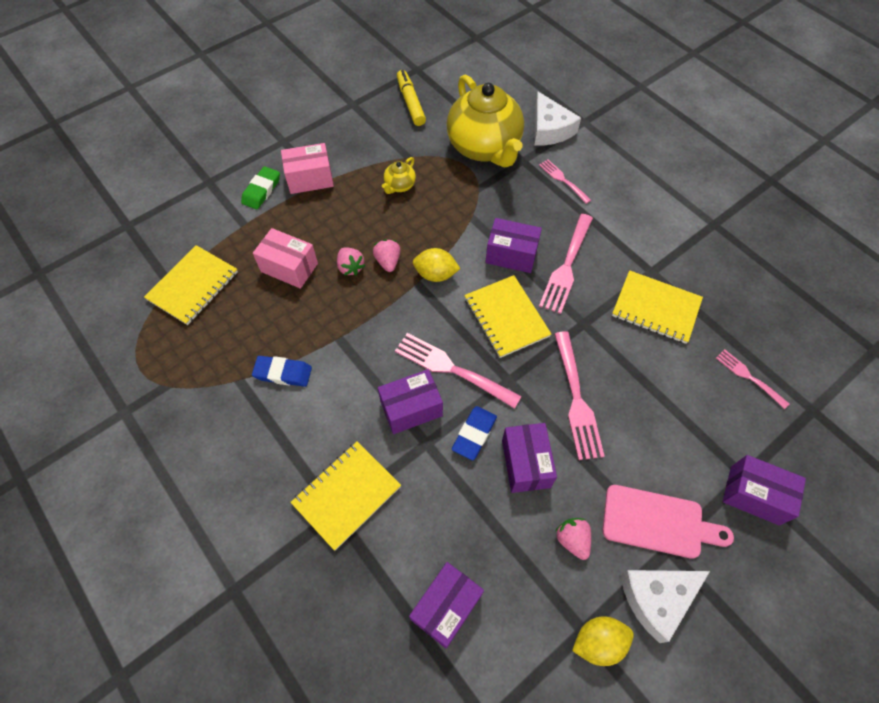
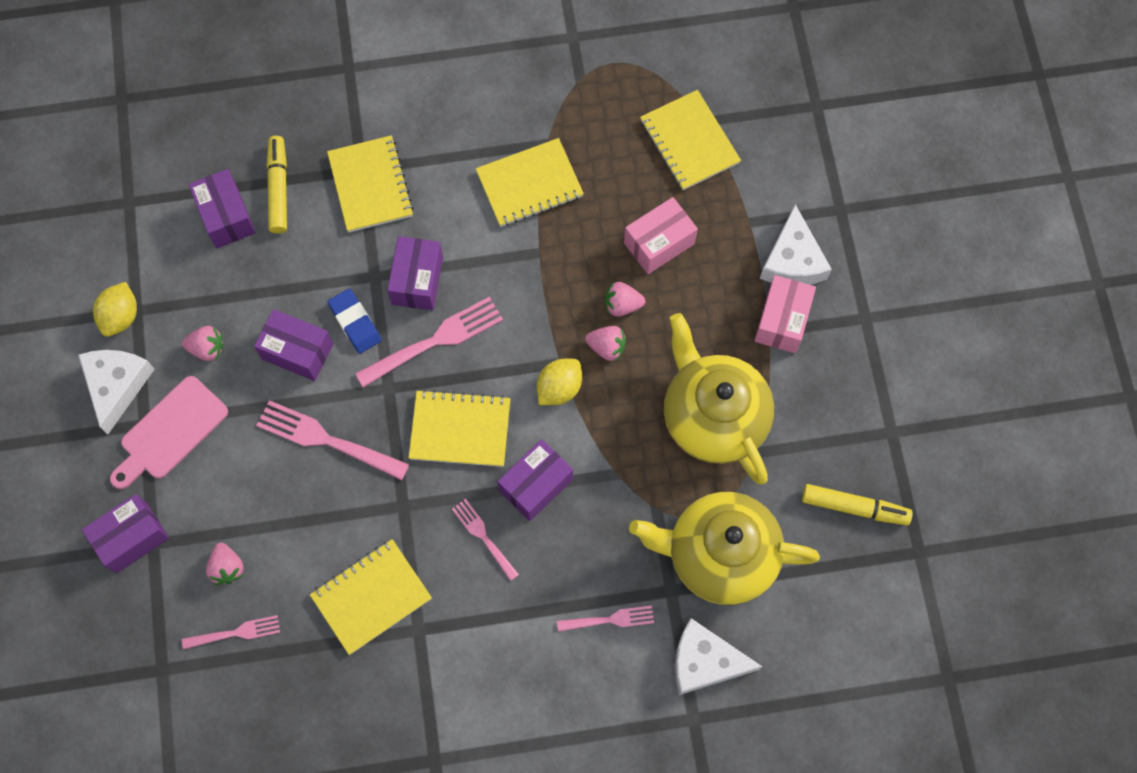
camera: 120 degrees right, 10 degrees up
green eraser [241,166,280,210] -> white cheese [760,204,832,285]
blue eraser [252,356,312,387] -> yellow notebook [476,138,584,227]
yellow teapot [382,157,416,194] -> yellow teapot [664,313,774,484], size x2.45
pink fork [539,214,593,314] -> pink fork [452,499,519,581], size x0.59
none -> pink strawberry [206,543,244,585]
none -> yellow marker [267,136,287,234]

